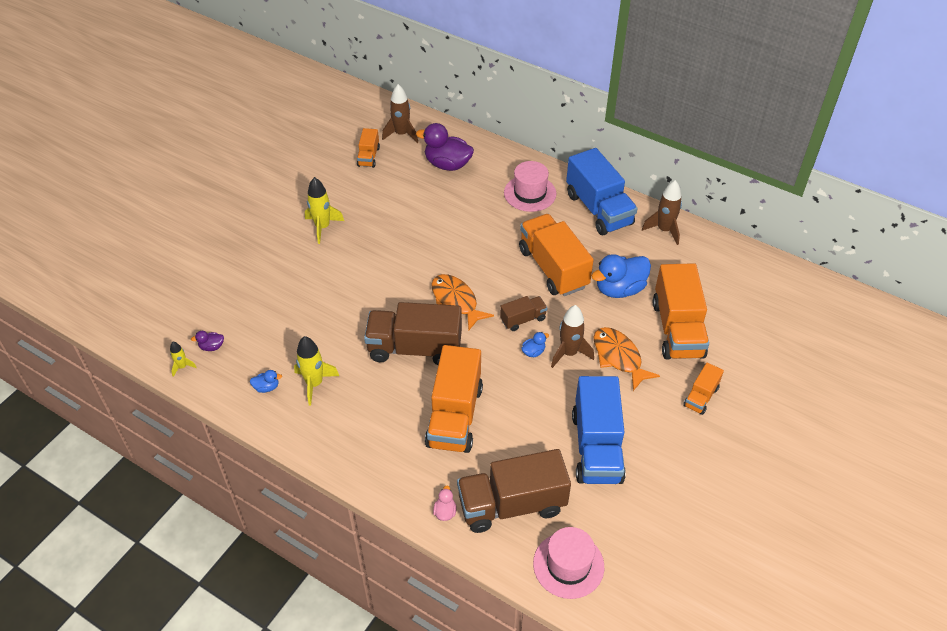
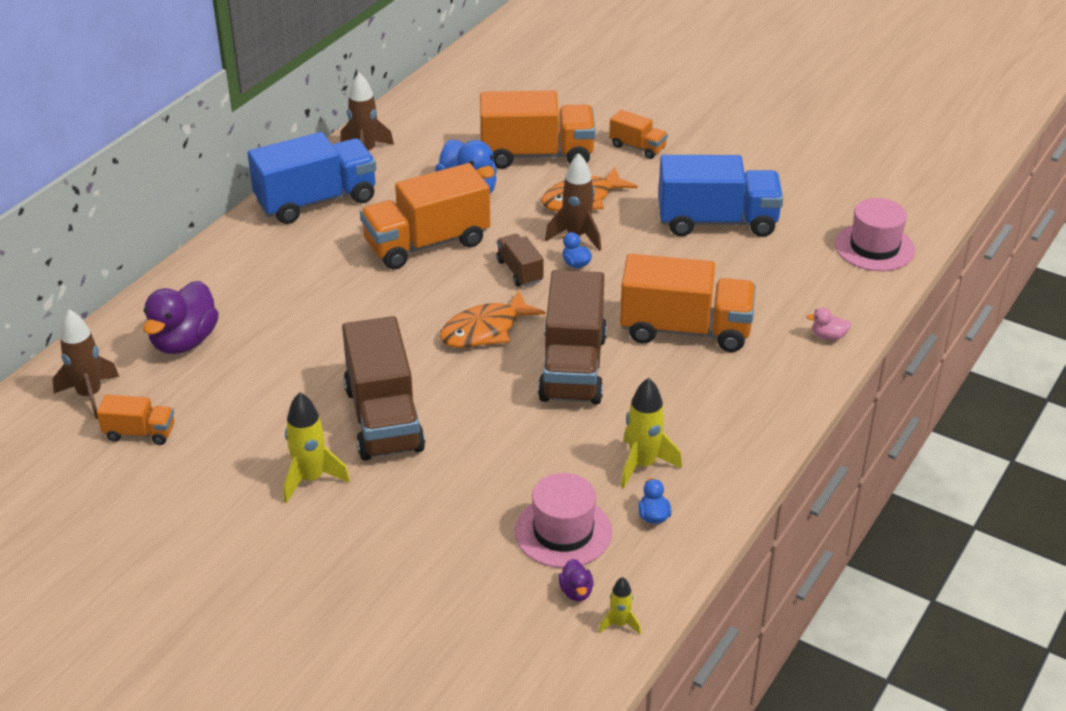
camera: 90 degrees left, 10 degrees down
brown truck [457,449,571,533] -> brown truck moved to [342,316,425,461]
pink hat [504,161,556,212] -> pink hat moved to [515,473,612,568]

